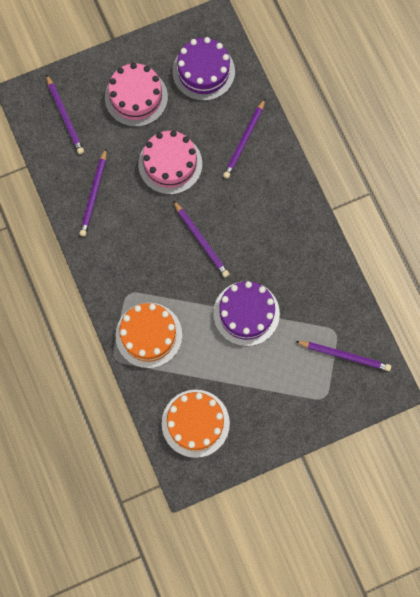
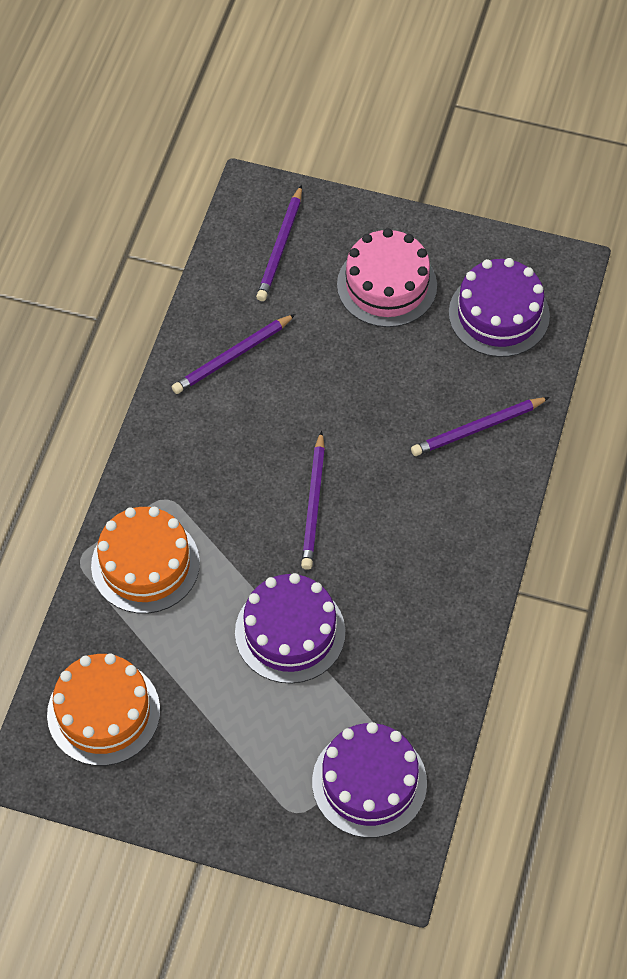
camera: 40 degrees right, 15 degrees down
pink cake [138,130,202,195] -> none
purple pencil [295,341,391,371] -> purple cake [312,722,427,838]

